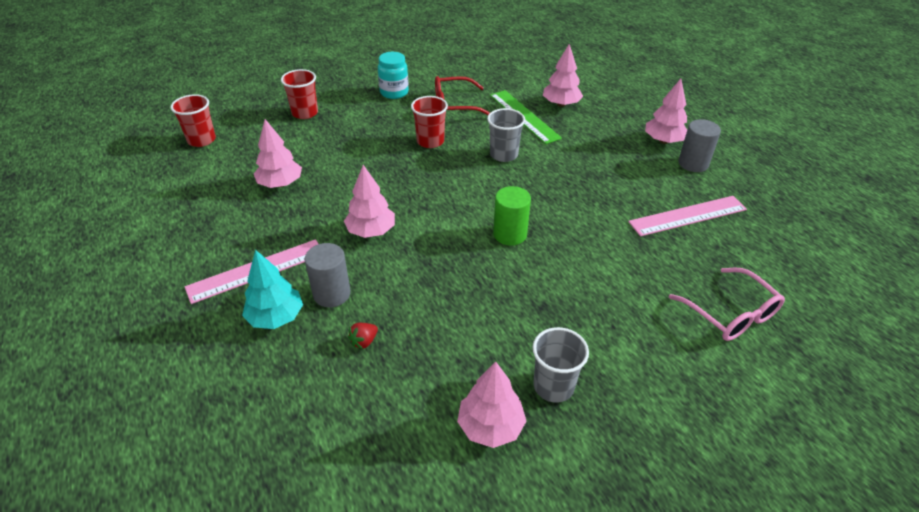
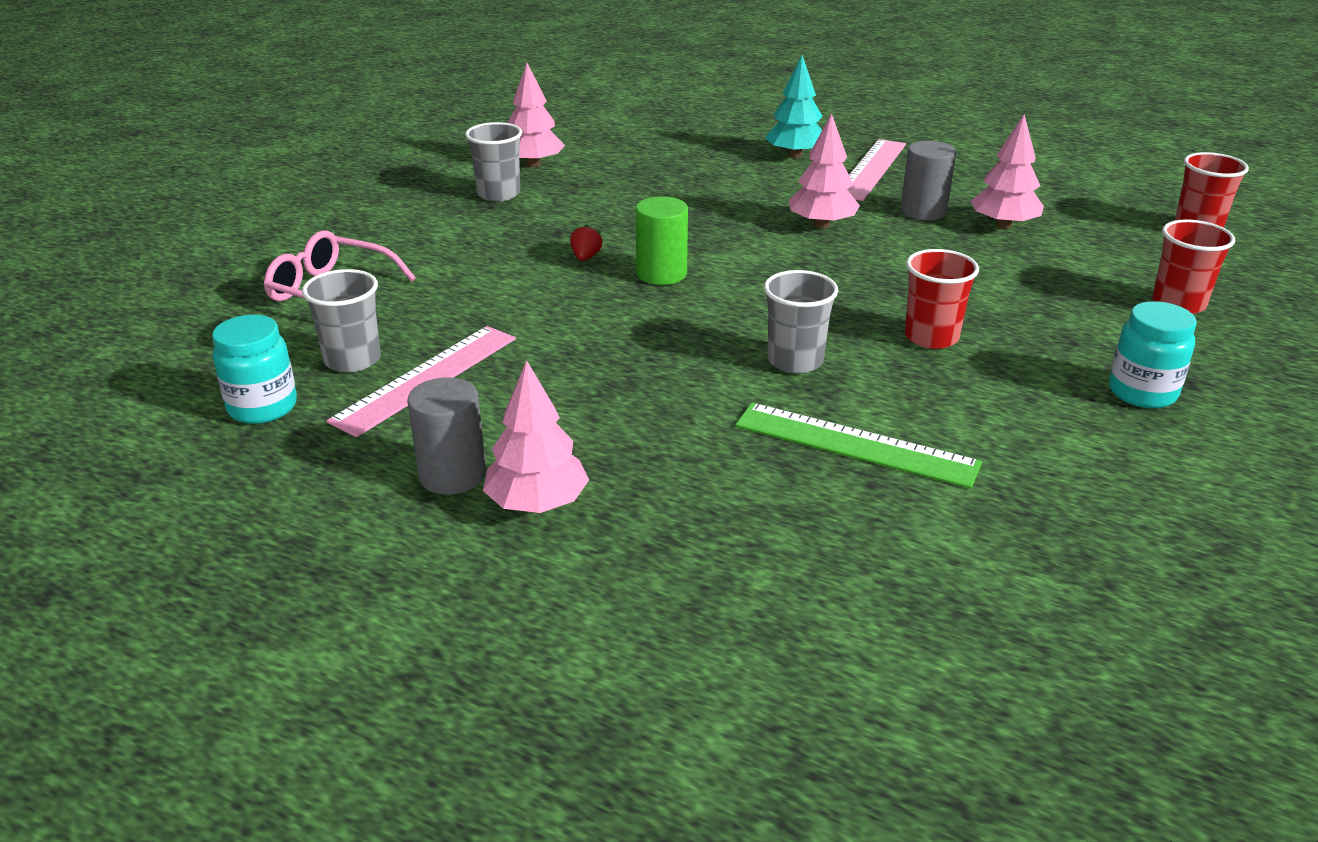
camera: 145 degrees right, 10 degrees down
grey cylinder [305,243,351,307] -> grey cylinder moved to [901,141,956,220]
red strawberry [348,323,378,349] -> red strawberry moved to [570,224,603,261]
red glasses [435,76,490,115] -> none
pink tree [543,44,583,107] -> none
none -> turquoise jar [212,315,297,424]
none -> grey cup [302,269,381,372]

